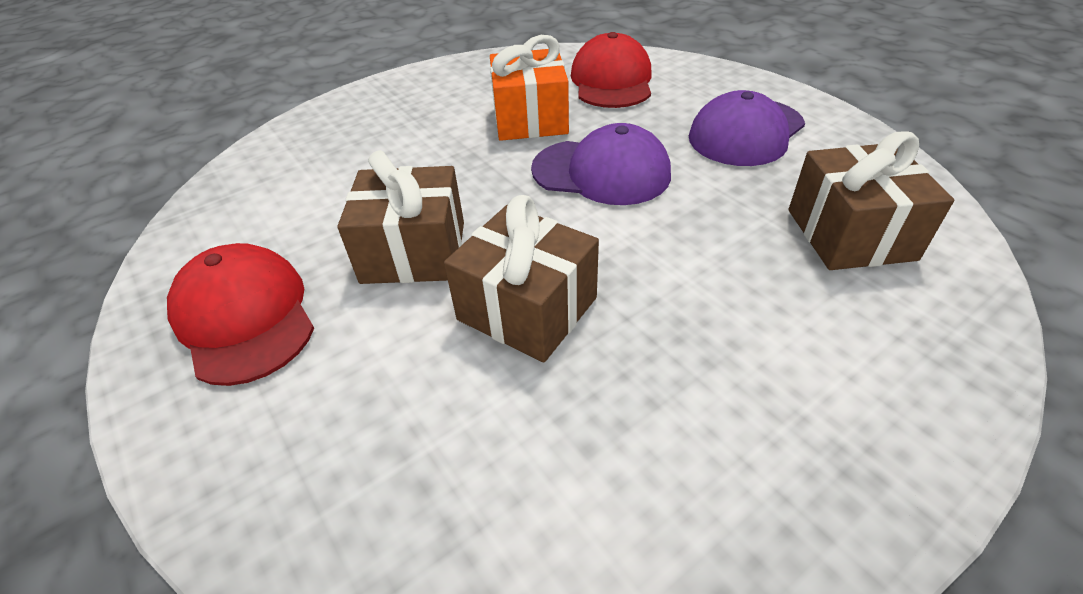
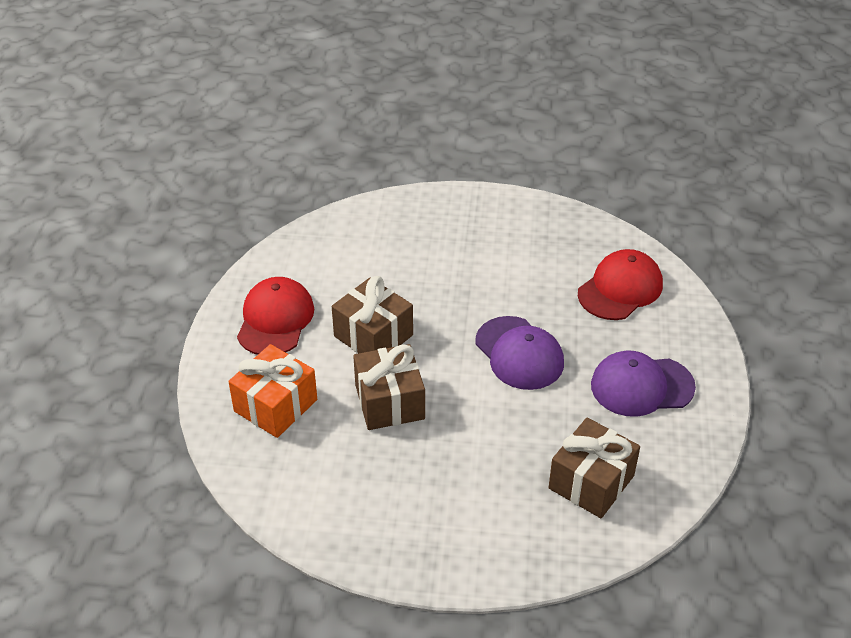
camera: 40 degrees right, 0 degrees up
orange gift [490,35,569,141] -> orange gift moved to [228,344,317,438]

